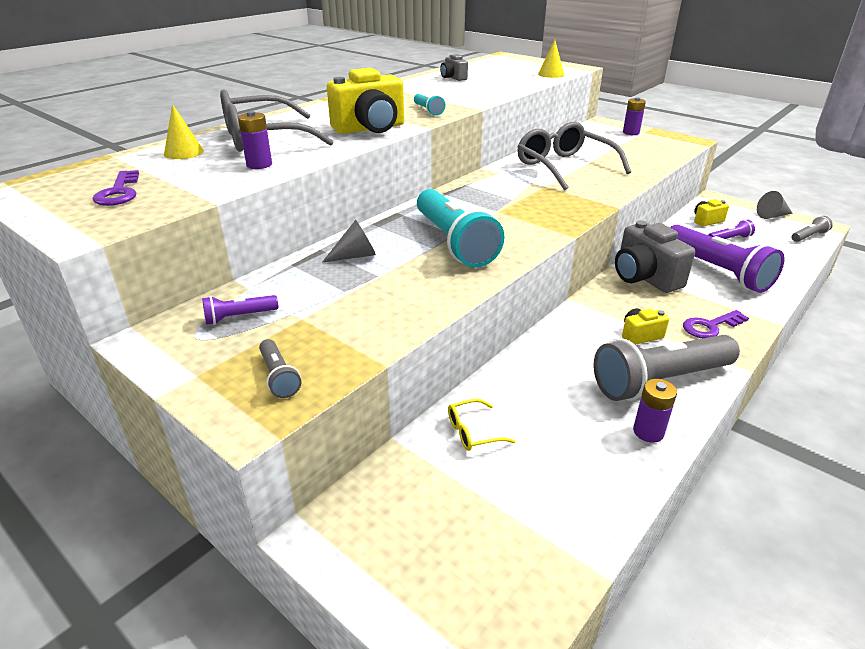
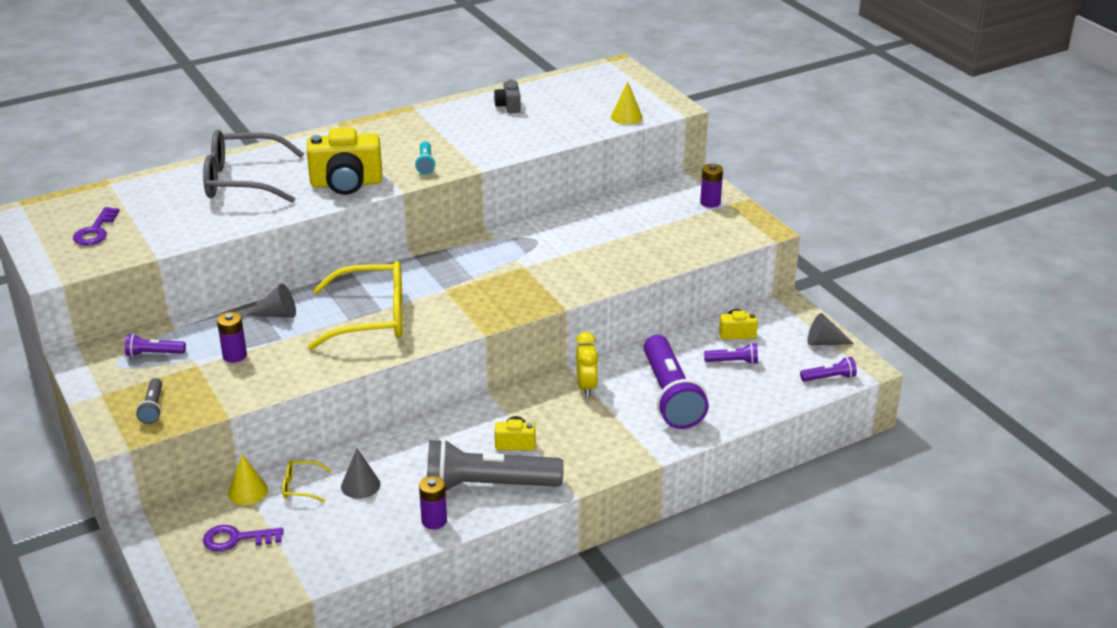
camera: 20 degrees right, 0 degrees up
yellow cone [164,104,204,159] -> yellow cone moved to [228,454,268,505]
purple battery [238,111,272,169] -> purple battery moved to [217,312,247,363]
turquoise flashlight [417,189,505,267] -> yellow glasses [308,261,402,350]
grey glasses [517,122,631,190] -> none
grey camera [615,220,695,293] -> yellow clock [576,332,598,397]
purple key [683,310,749,338] -> purple key moved to [203,525,284,552]
grey flashlight [792,216,833,242] -> purple flashlight [800,357,857,382]
none -> grey cone [341,448,380,499]

